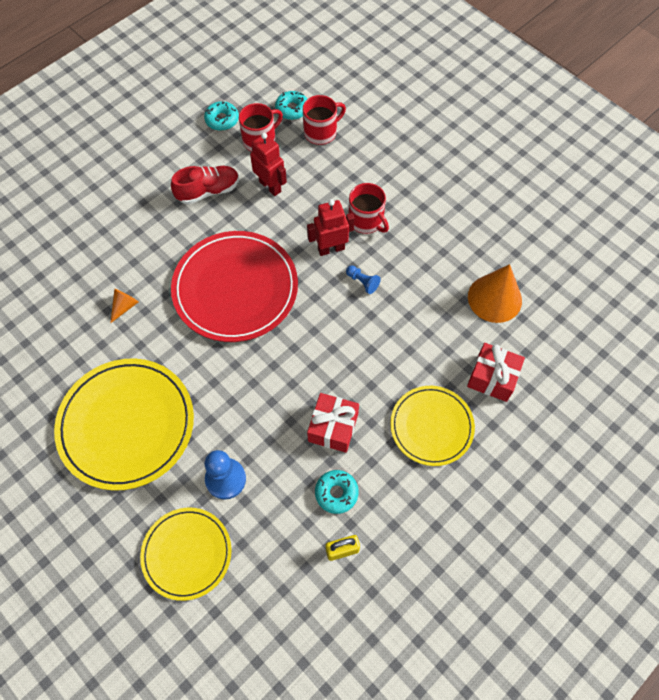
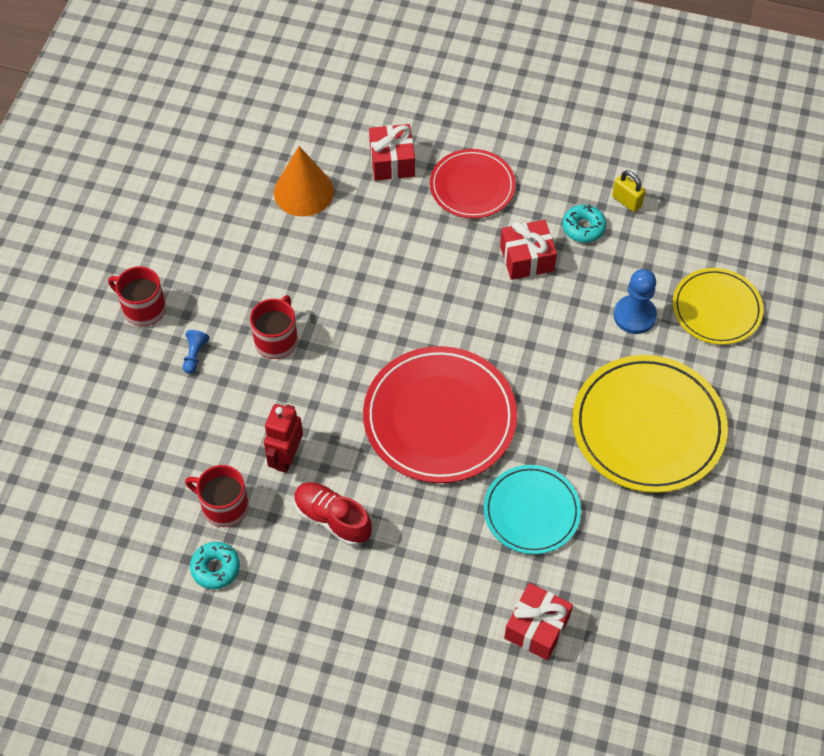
camera: 120 degrees left, 5 degrees down
orange cone [110,289,138,323] -> turquoise plate [484,465,581,554]
turquoise donut [275,91,307,120] -> none
red mug [303,95,346,145] -> red mug moved to [108,266,166,326]
red robot [307,199,355,256] -> none
blue pawn [346,265,381,294] -> blue pawn moved to [183,330,209,374]
yellow plate [390,386,475,466] -> red plate [430,149,516,219]
none -> red gift [504,583,573,660]

